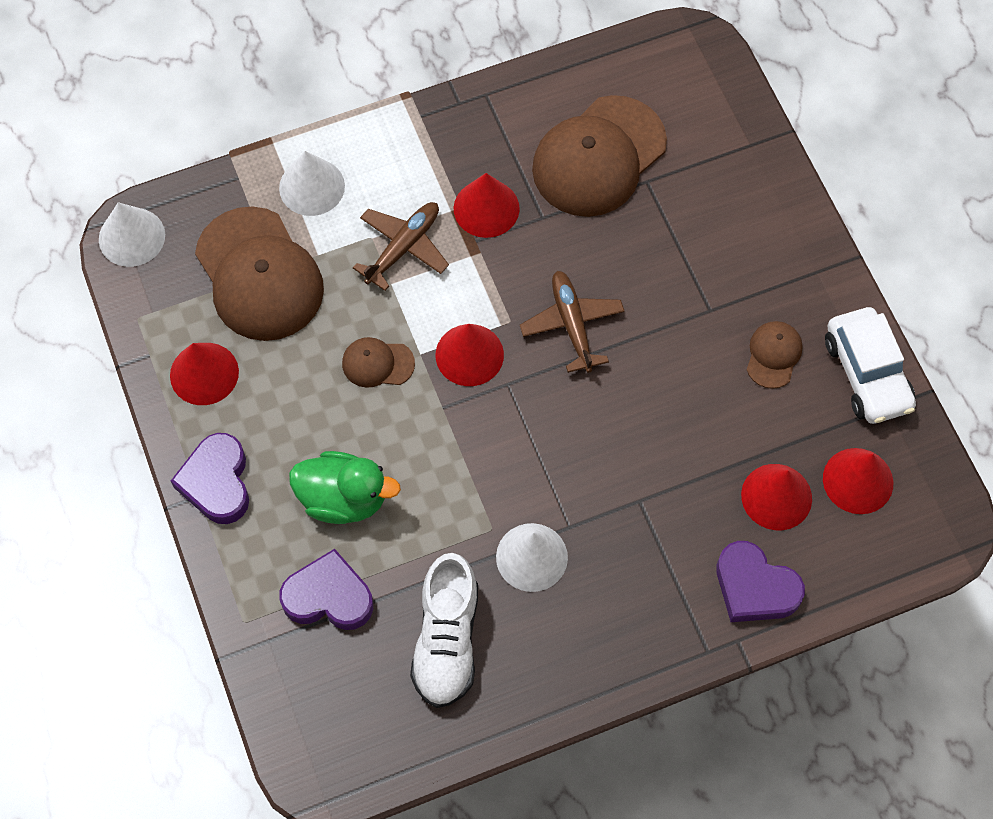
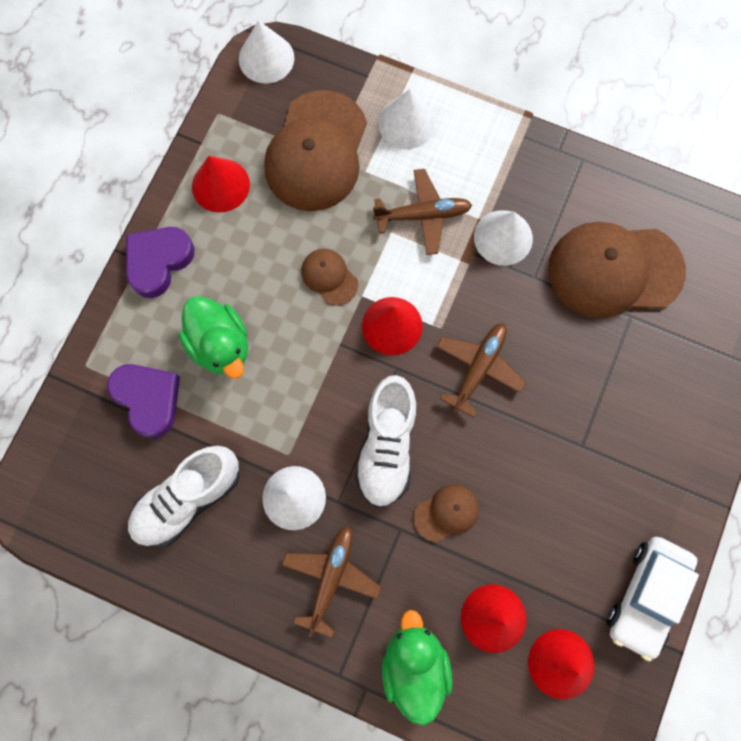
camera: 45 degrees right, 10 degrees up
red cone [454,173,520,238] -> white cone [474,210,533,266]
purple heart [717,541,805,622] -> green duck [382,610,452,726]
brown cap [747,321,803,389] -> brown cap moved to [414,484,479,542]
none -> brown plane [282,526,381,637]
none -> white shoe [355,375,416,508]

